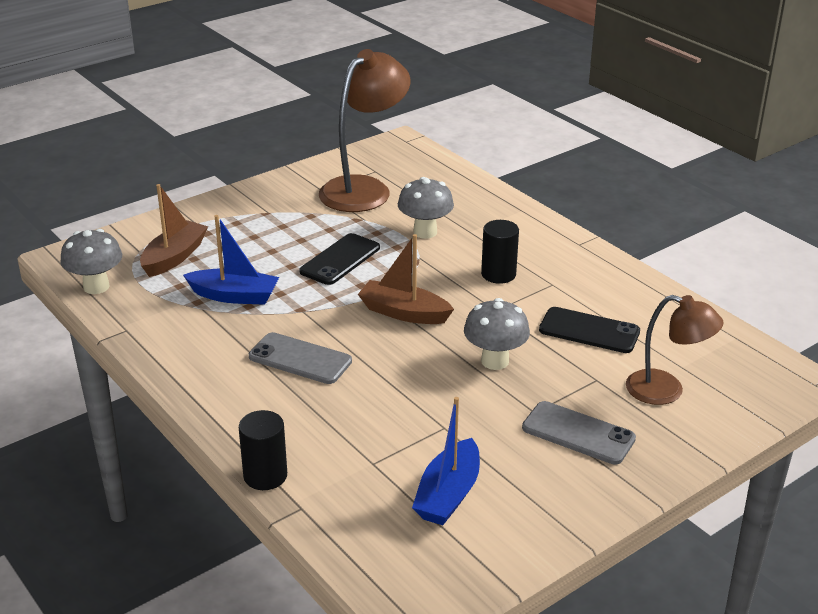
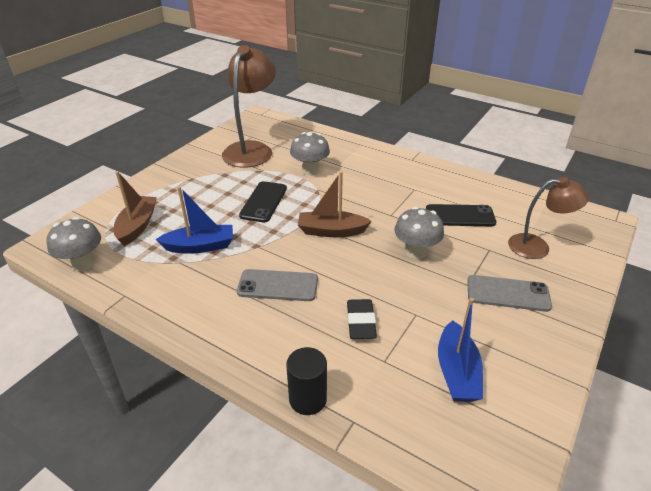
camera: 20 degrees left, 5 degrees up
black cylinder [481,220,519,284] -> none
none -> black eraser [347,299,377,339]

